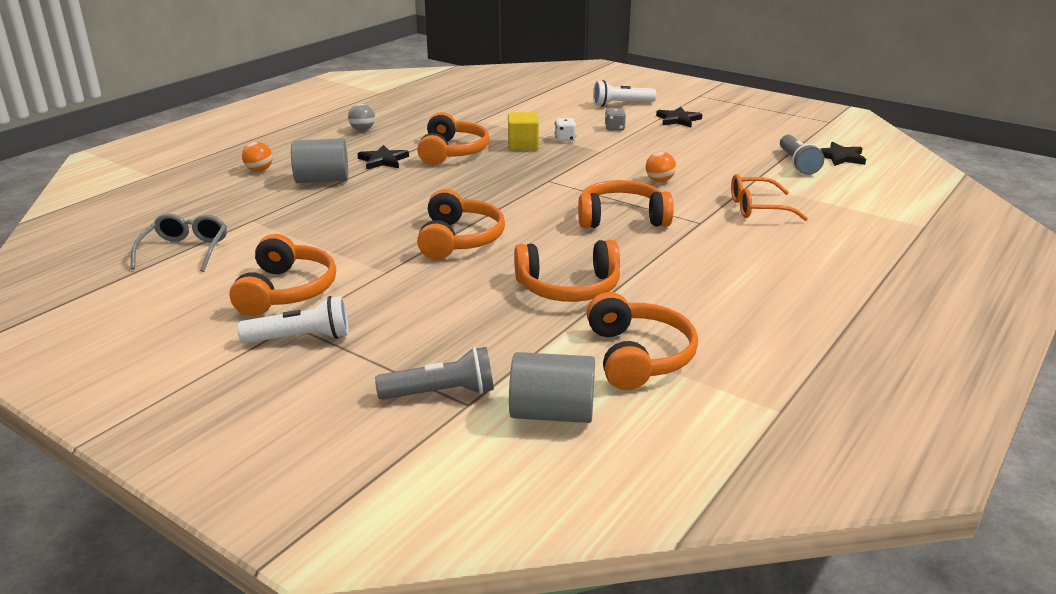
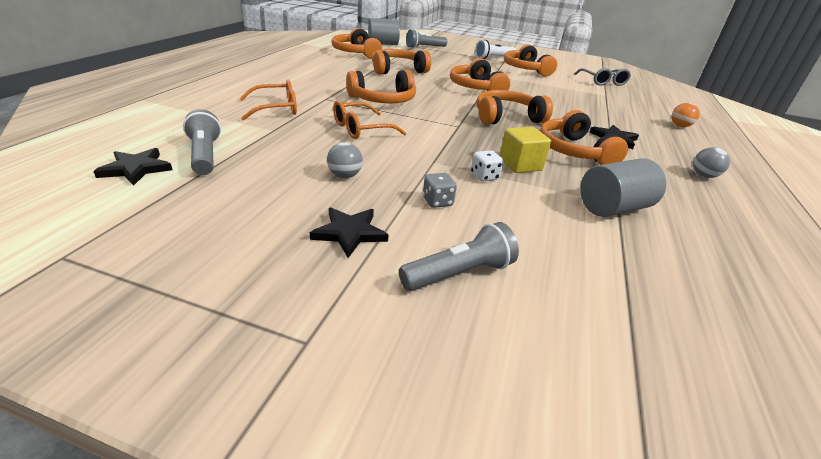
camera: 160 degrees right, 5 degrees up
grey cylinder [291,138,348,183] -> grey cylinder moved to [580,158,666,217]
white flashlight [593,80,657,106] -> grey flashlight [399,222,519,291]
orange ball [646,152,676,182] -> orange glasses [333,100,406,139]
none -> grey ball [327,142,363,178]
none -> orange headphones [477,90,553,125]

